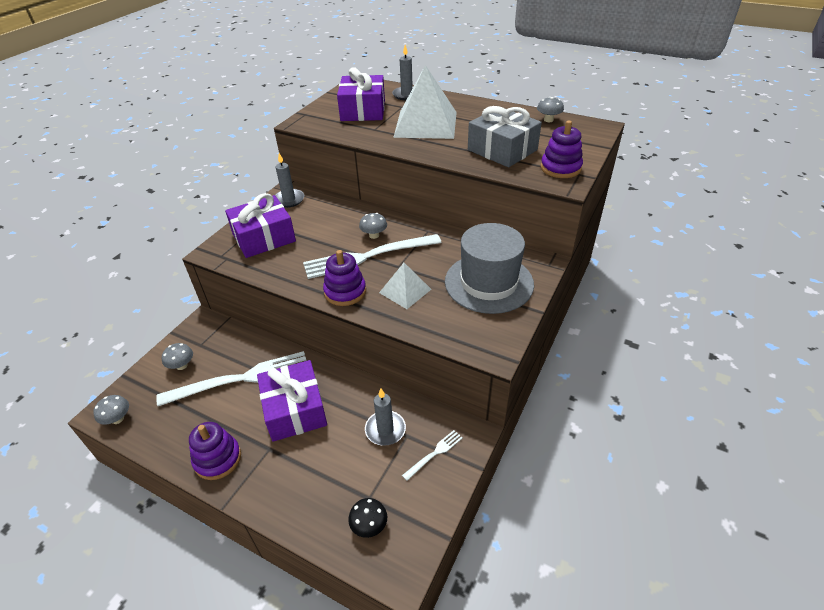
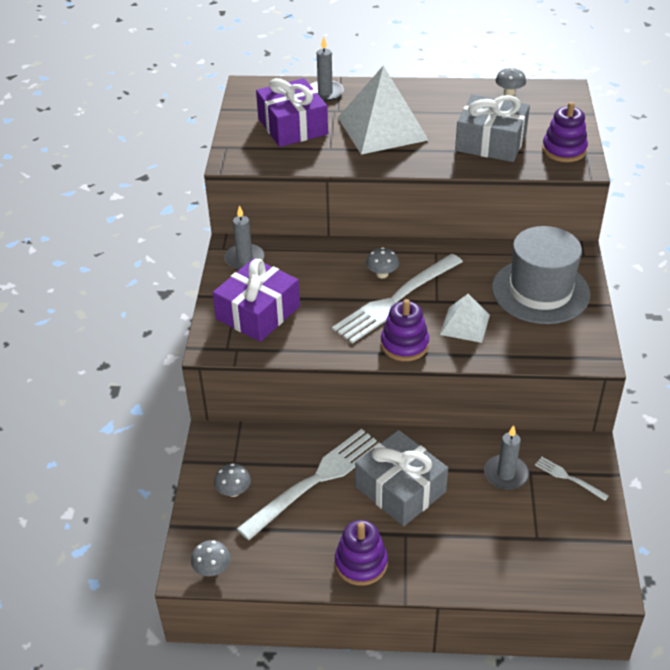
camera: 25 degrees left, 0 degrees up
purple gift [257,360,327,442] -> grey gift [355,430,448,526]
black mushroom [348,498,387,538] -> none
white fork [402,430,463,481] -> white fork turned 75 degrees counterclockwise [535,457,609,501]

